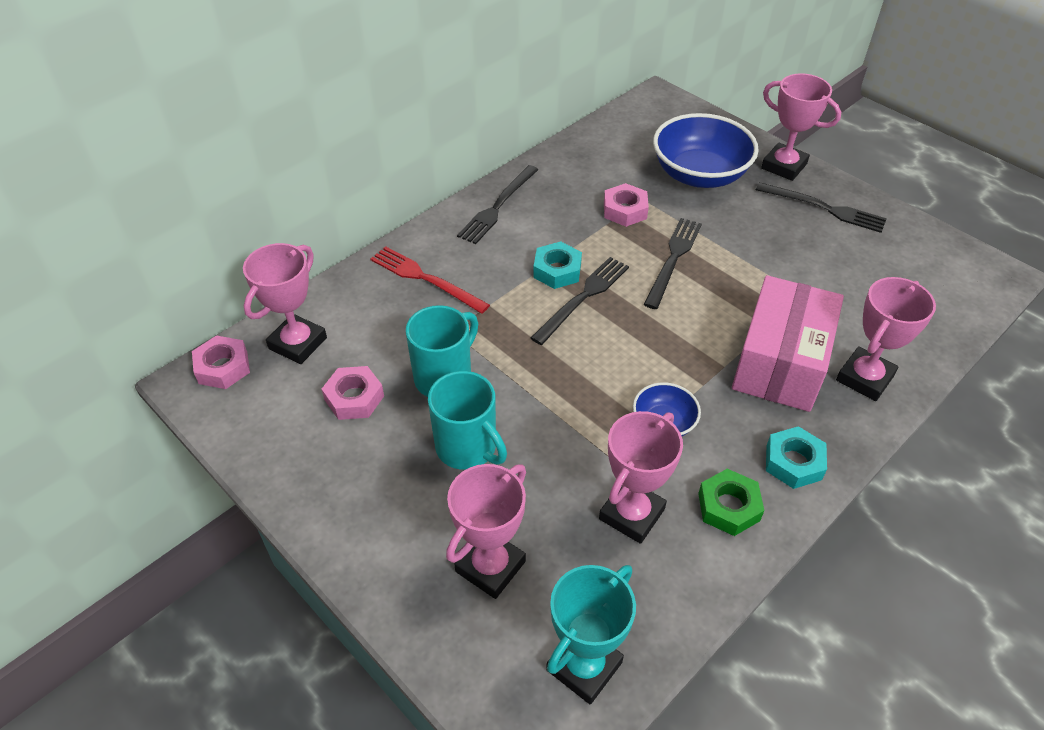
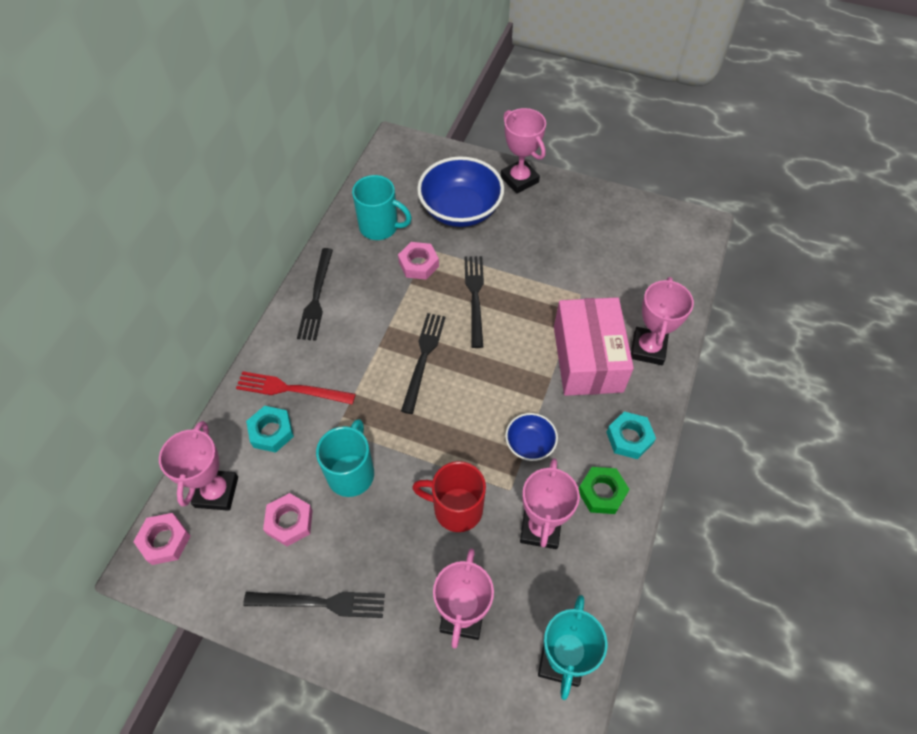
camera: 25 degrees left, 10 degrees up
turquoise mug [428,371,507,470] -> turquoise mug moved to [352,175,412,240]
turquoise nut [533,241,582,289] -> turquoise nut moved to [246,406,294,453]
black fork [756,182,887,233] -> black fork moved to [243,592,385,618]
pink trophy [761,73,841,181] -> pink trophy turned 45 degrees clockwise [501,108,546,194]
none -> red mug [412,461,486,532]

